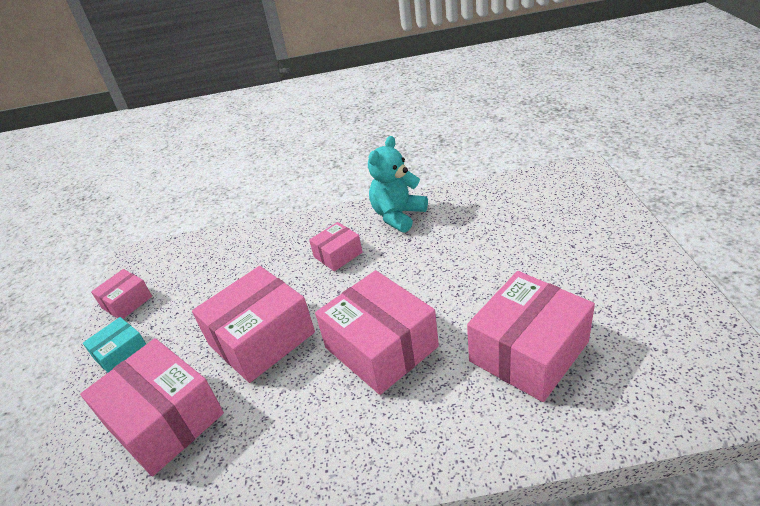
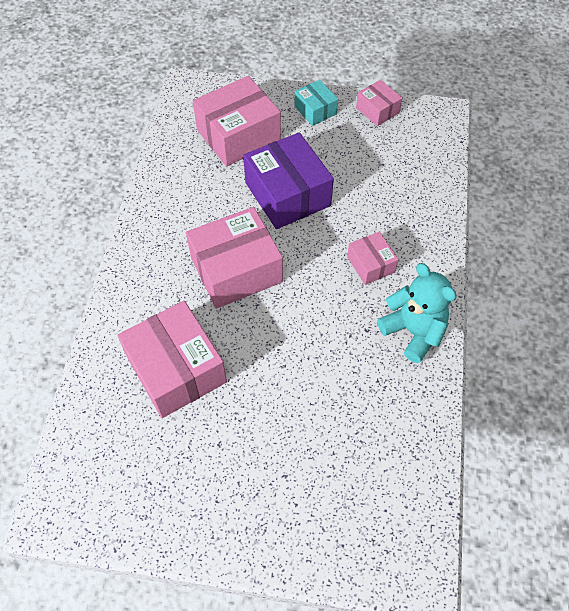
camera: 100 degrees right, 20 degrees up
pink box [192,266,315,383] -> purple box [243,132,334,229]

